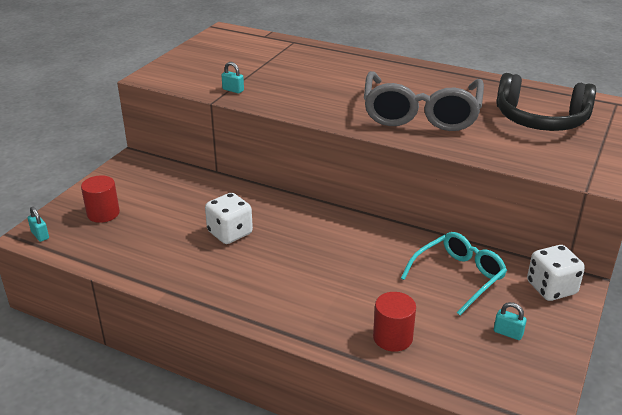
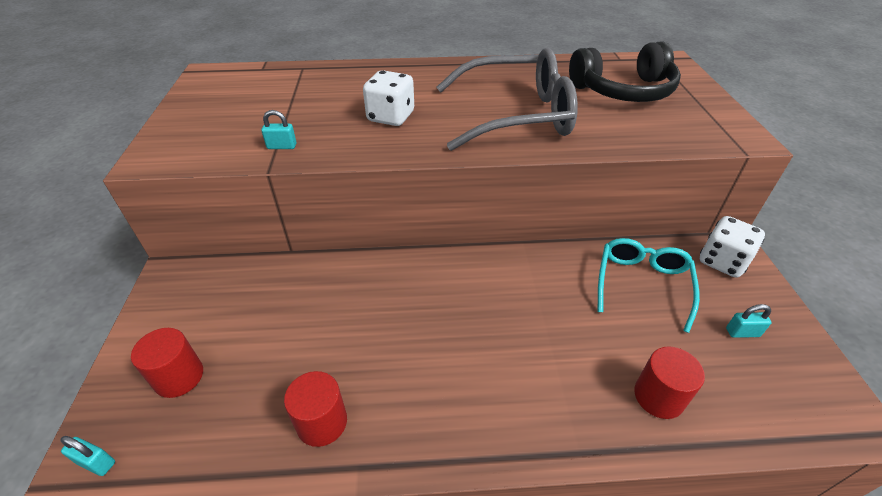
camera: 30 degrees left, 10 degrees up
white dice [205,193,253,244] -> white dice moved to [363,70,414,126]
grey glasses [364,71,484,131] -> grey glasses turned 75 degrees counterclockwise [437,48,578,151]
none -> red cylinder [284,371,347,447]

